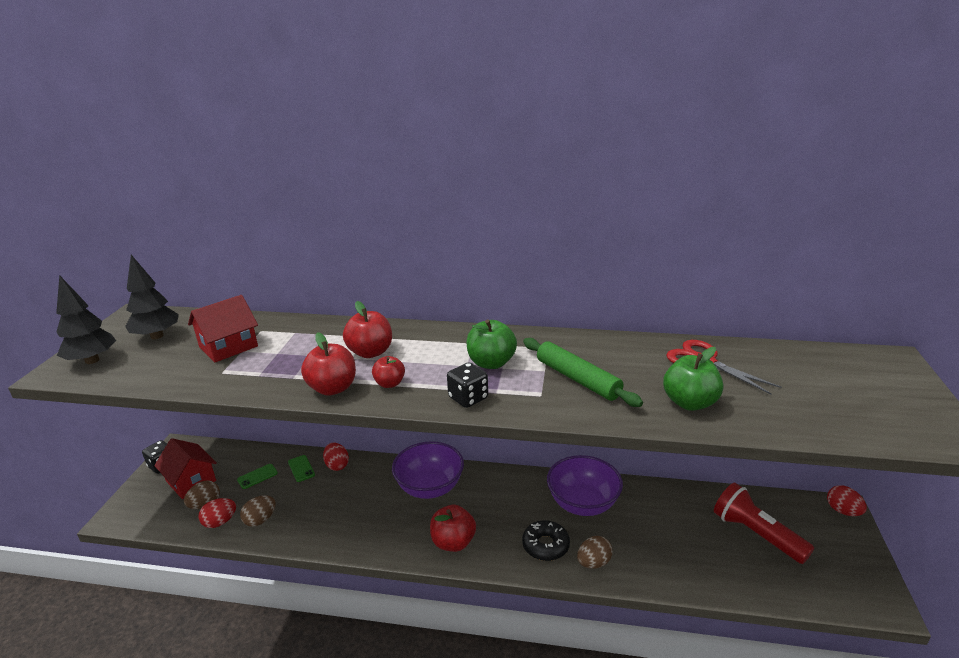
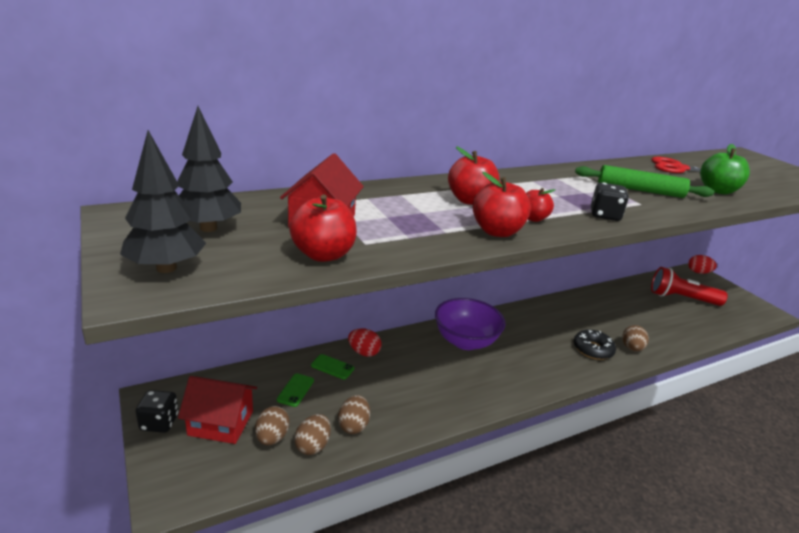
camera: 40 degrees left, 0 degrees up
red egg [199,498,236,528] -> brown egg [294,414,331,455]
red apple [430,505,476,552] -> red apple moved to [289,195,357,262]
green apple [466,319,517,369] -> none
purple bowl [547,455,623,516] -> none

